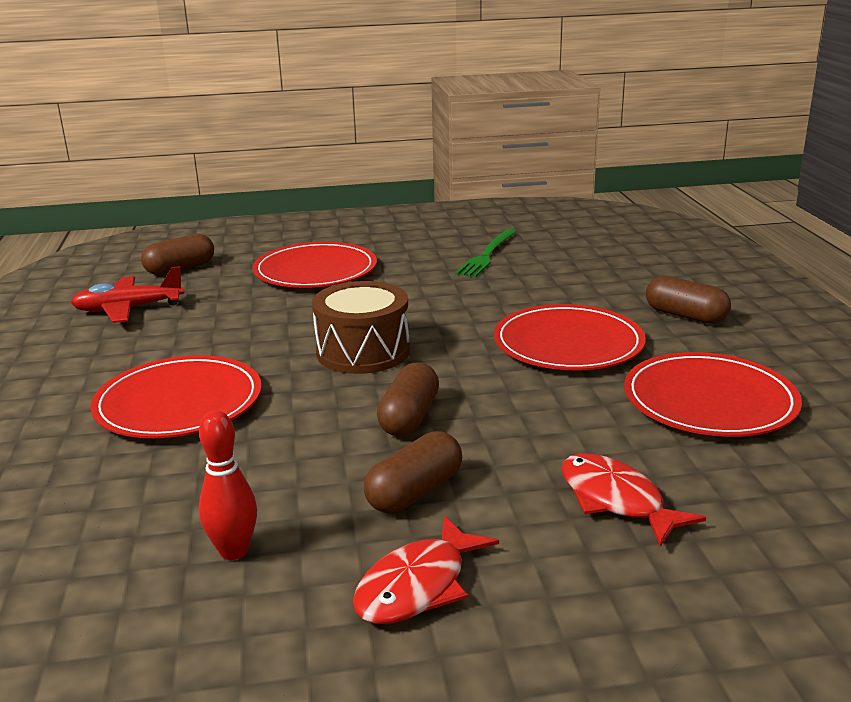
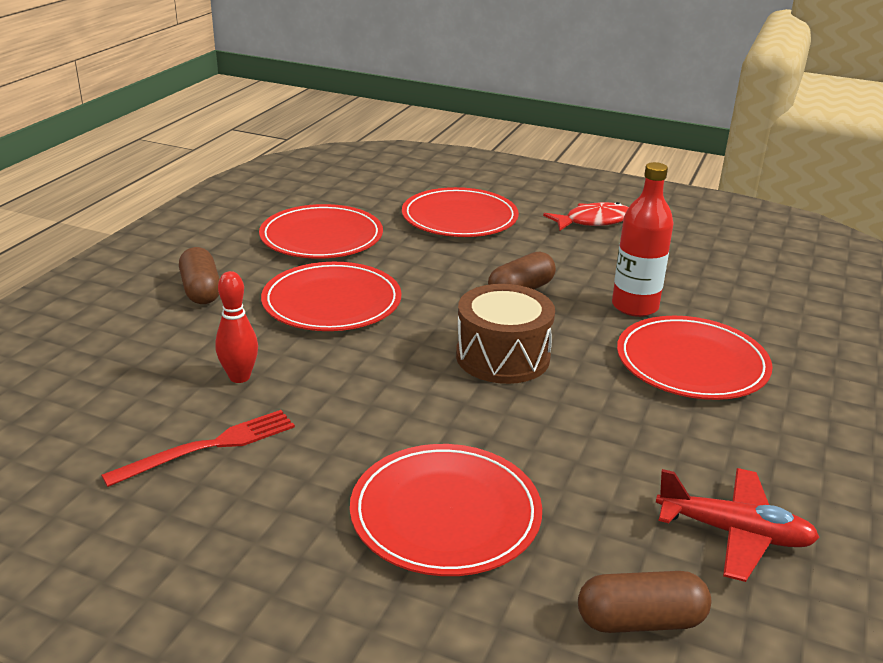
camera: 150 degrees left, 5 degrees up
red bowling pin [199,410,257,560] -> red bowling pin moved to [215,271,258,383]
brown capsule [364,431,462,513] -> none
green fork [455,229,516,277] -> red fork [101,410,295,487]
red fish [561,453,706,547] -> red plate [402,187,519,237]
none -> red bottle [612,162,674,317]

